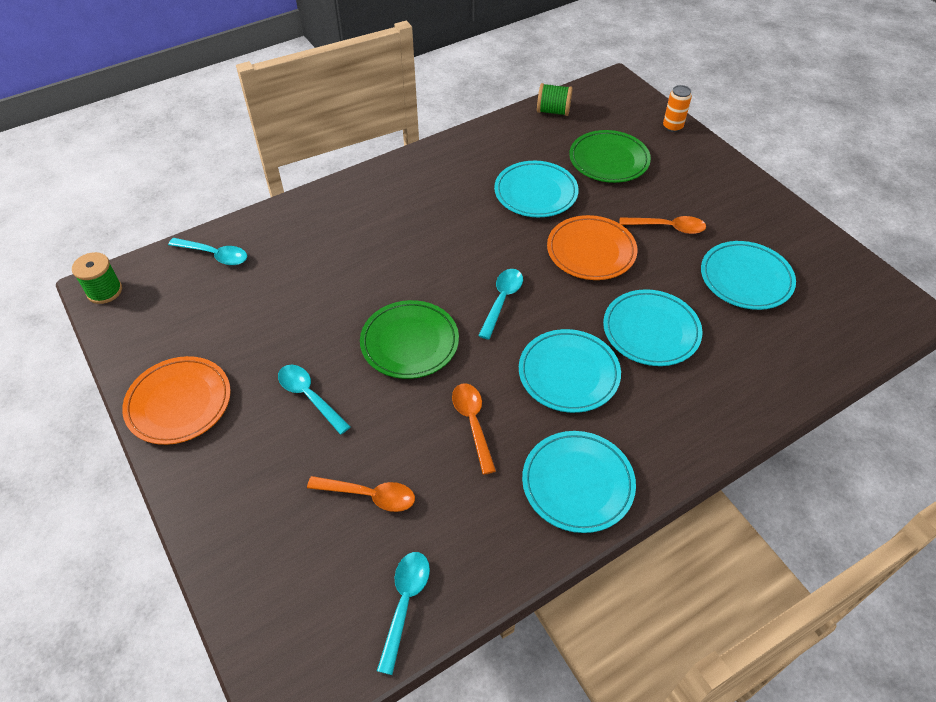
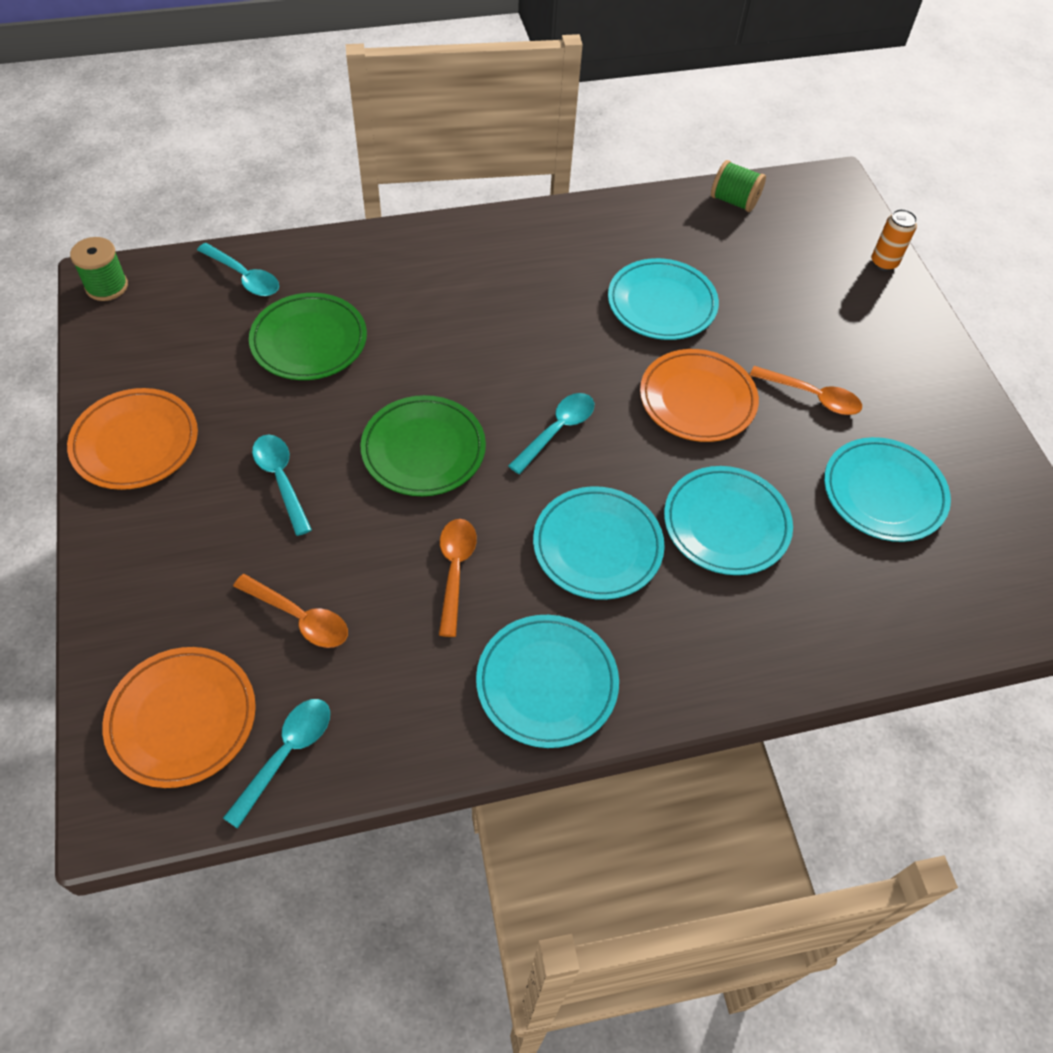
camera: 15 degrees right, 5 degrees up
green plate [569,130,651,183] -> green plate moved to [249,293,367,380]
none -> orange plate [102,647,256,788]

